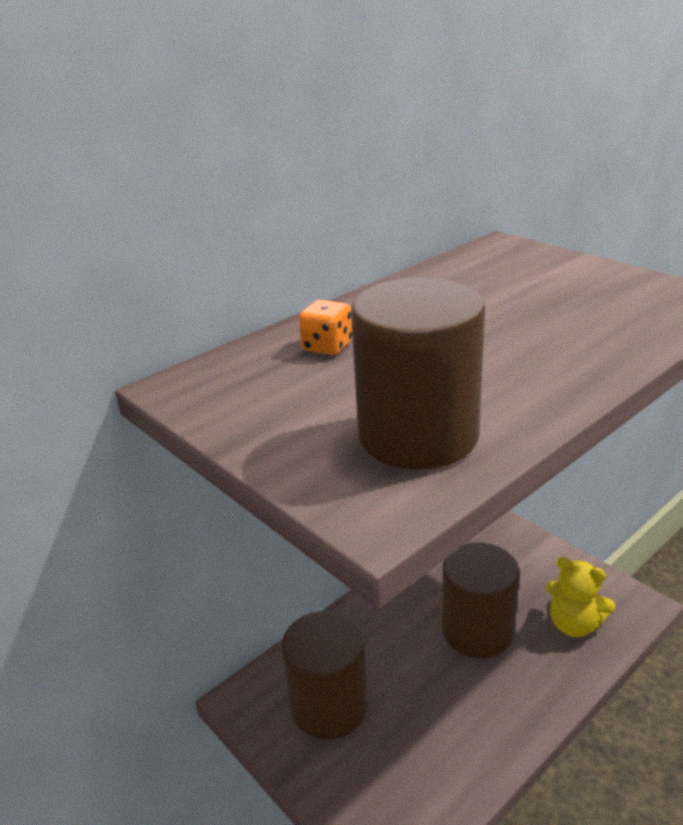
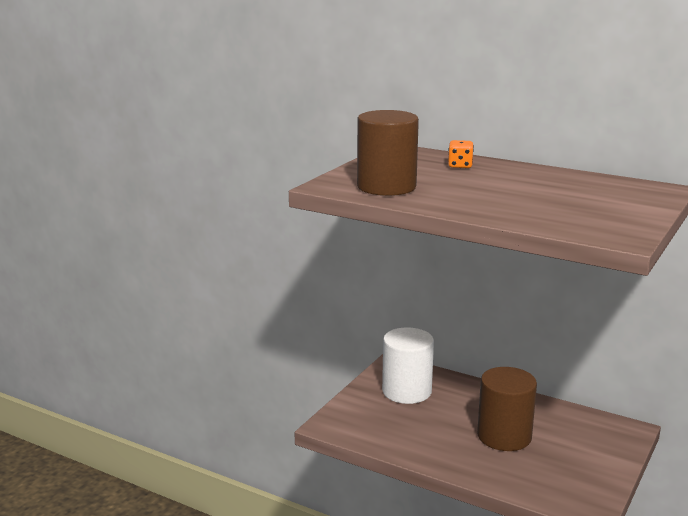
camera: 70 degrees right, 10 degrees down
brown cylinder [281,611,368,739] -> white cylinder [382,327,434,404]
yellow teddy bear [546,557,615,637] -> none

